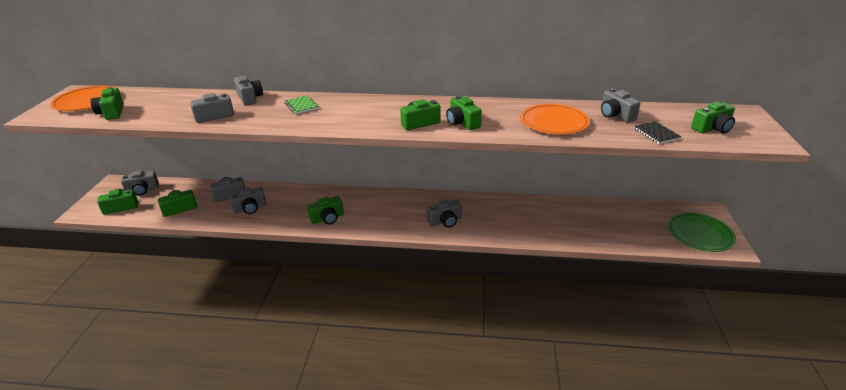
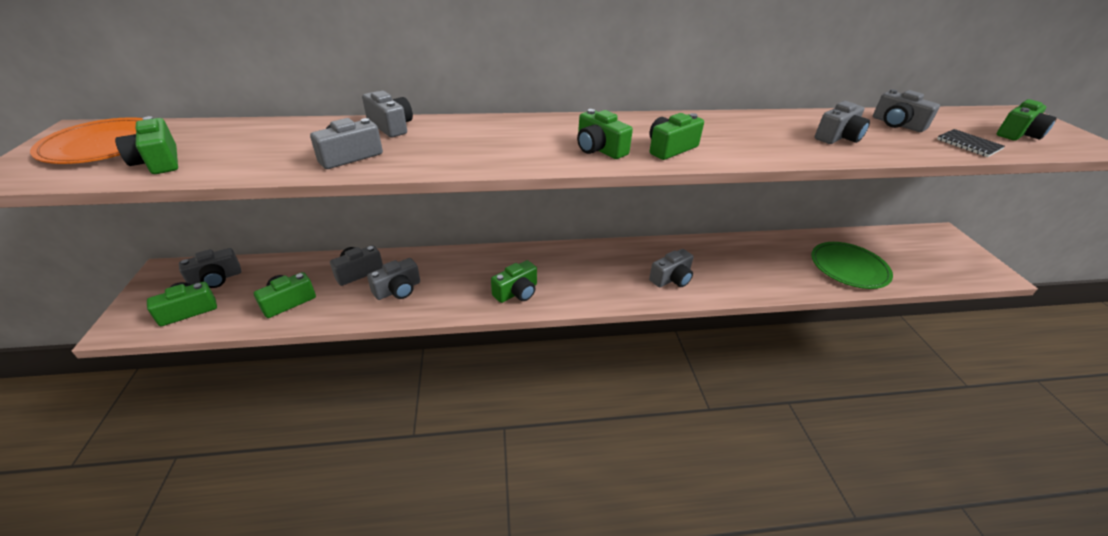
camera: 15 degrees left, 5 degrees up
green notebook [284,96,318,114] -> none
green camera [446,95,482,130] -> green camera moved to [577,109,633,159]
orange plate [520,104,590,135] -> grey camera [815,101,870,144]
green plate [667,213,736,252] -> green plate moved to [811,242,893,289]

